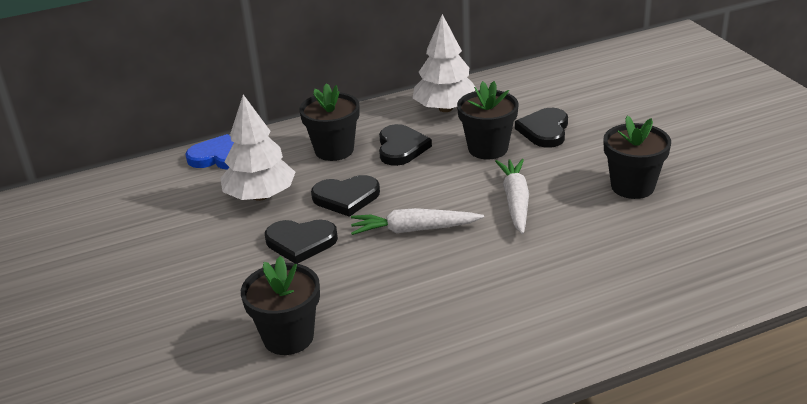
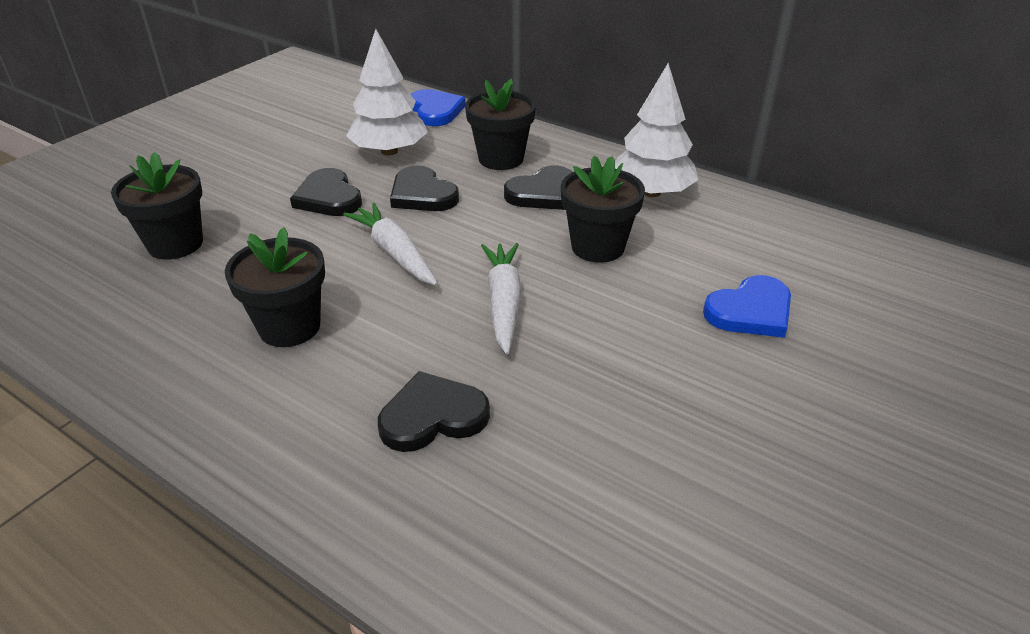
camera: 55 degrees right, 5 degrees up
white carrot [495,159,529,234] -> white carrot turned 60 degrees counterclockwise [481,243,522,354]
black heart [515,108,568,148] -> black heart moved to [378,371,490,452]
black flower pot [603,116,671,199] -> black flower pot moved to [225,227,325,347]
none -> blue heart [703,275,791,338]

